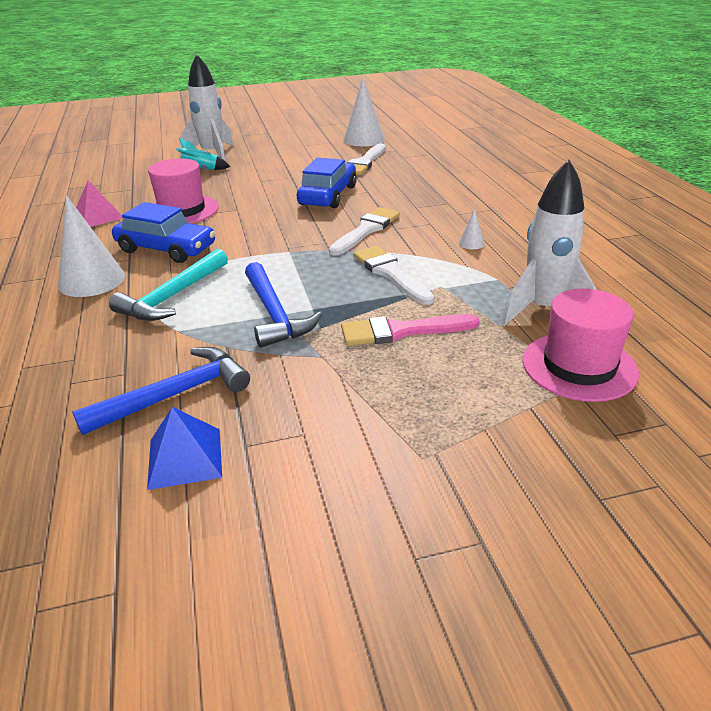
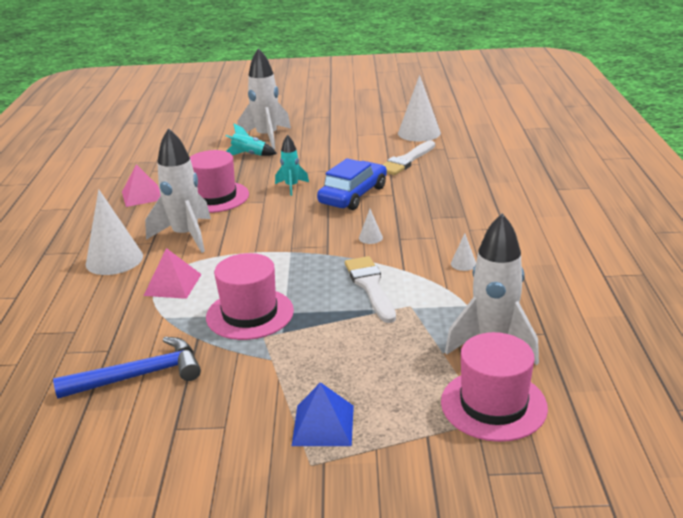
camera: 15 degrees right, 5 degrees down
turquoise hammer [109,249,228,321] -> pink pyramid [144,248,202,299]
blue car [112,202,215,263] -> white rocket [145,128,211,253]
blue pyramid [147,407,222,490] -> blue pyramid moved to [292,382,354,446]
blue hammer [245,262,322,348] -> pink hat [206,253,294,340]
white brush [329,207,400,256] -> white cone [359,209,383,244]
pink brush [341,314,480,346] -> none
none -> turquoise rocket [275,135,309,196]

